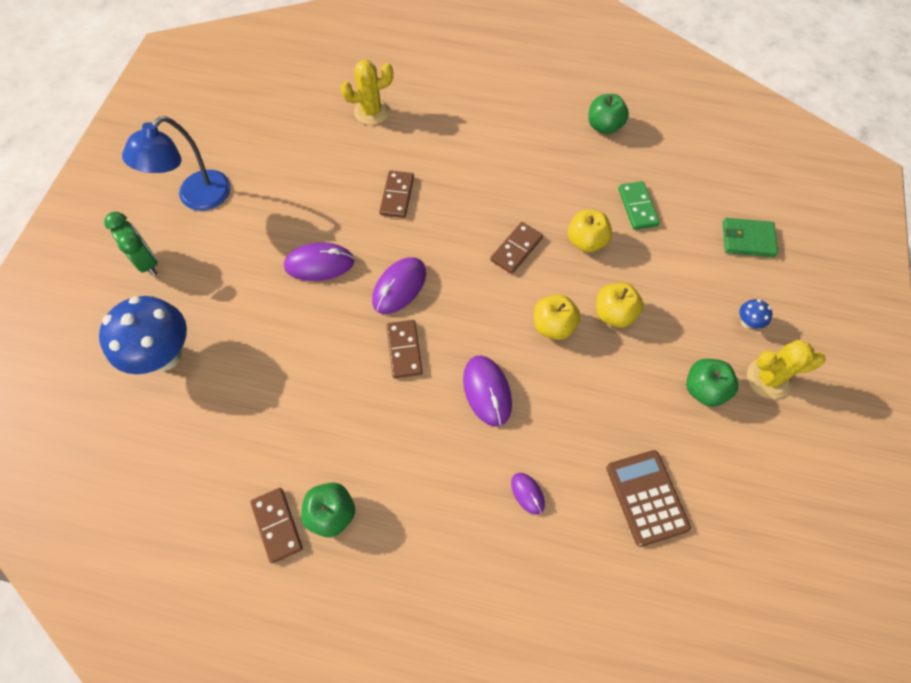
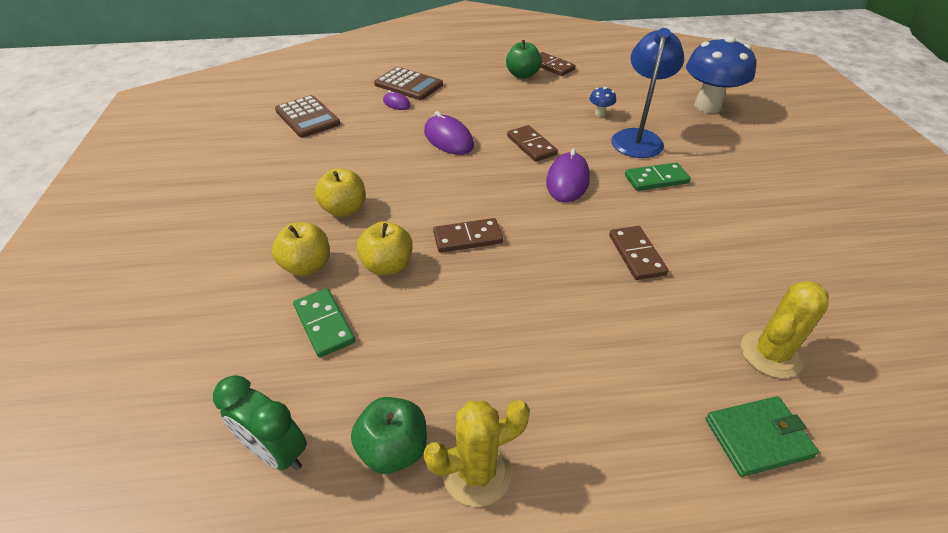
camera: 160 degrees right, 20 degrees down
green clock [104,212,158,276] -> green clock moved to [213,375,307,470]
blue lamp [122,116,231,211] -> blue lamp moved to [611,28,684,158]
purple mouse [284,243,354,281] -> green domino [625,163,691,191]
brown domino [490,222,543,274] -> brown domino turned 60 degrees clockwise [433,218,503,253]
yellow apple [534,294,581,340] -> yellow apple moved to [272,222,330,276]
green apple [686,359,738,407] -> none
green wallet [723,218,778,257] -> green wallet moved to [705,396,819,477]
blue mushroom [740,299,772,329] -> blue mushroom moved to [590,87,616,117]
yellow cactus [747,340,825,399] -> yellow cactus moved to [423,400,530,507]
none -> brown calculator [374,67,443,100]

